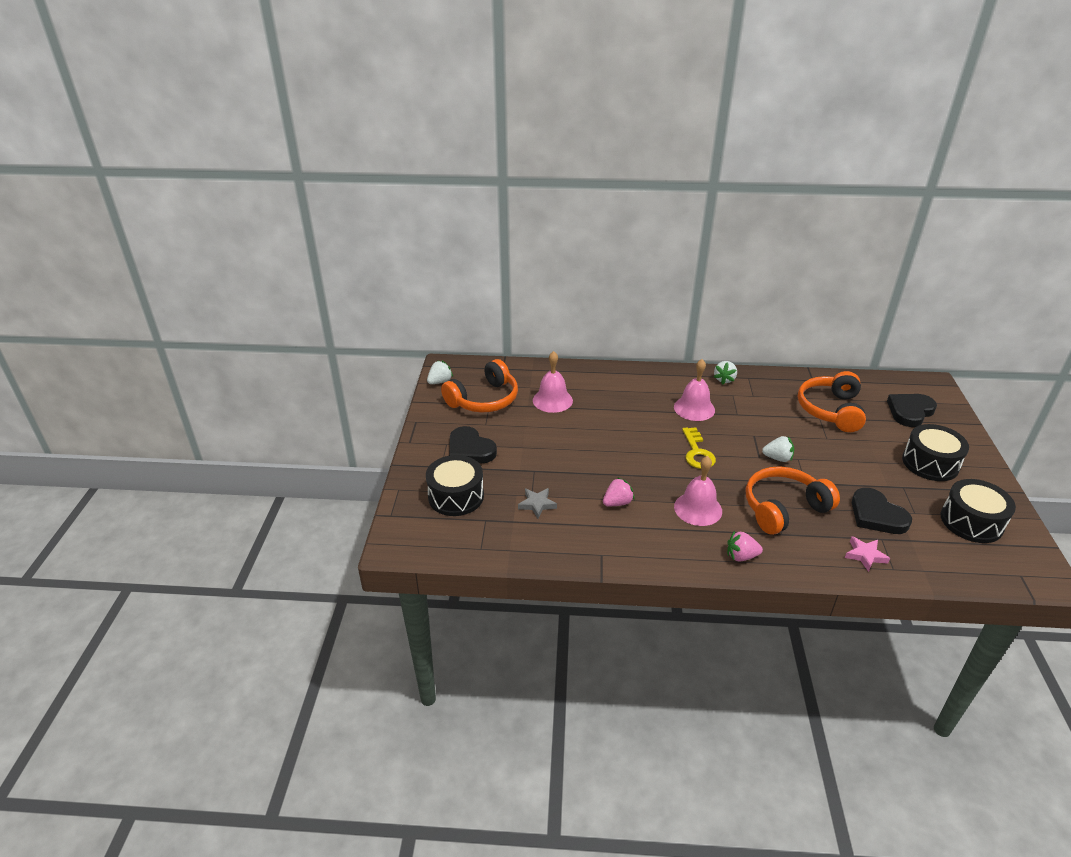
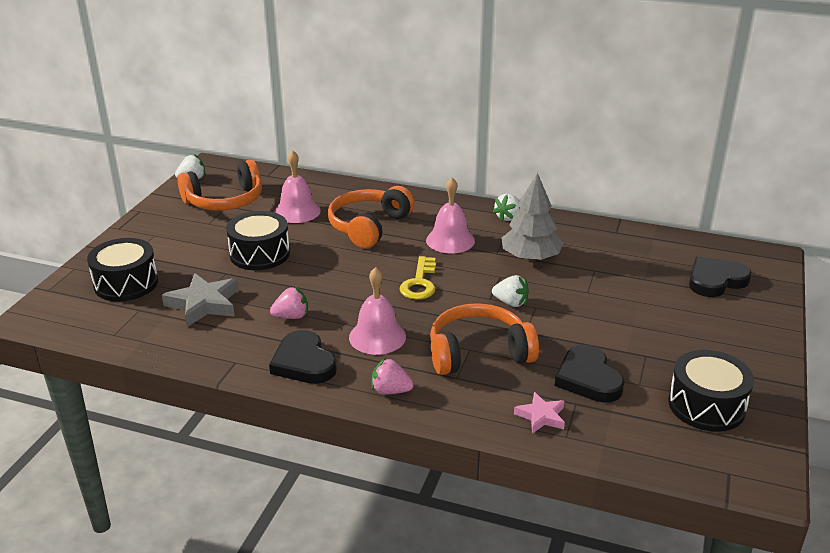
camera: 15 degrees right, 5 degrees down
black heart [449,426,497,464] -> black heart moved to [269,330,337,384]
grey star [518,488,557,518] -> grey star [162,273,239,327], size x1.70
orange headphones [798,371,866,432] -> orange headphones moved to [328,186,415,248]
black drum [902,424,969,481] -> black drum moved to [226,211,290,270]
none -> grey tree [501,173,563,261]

